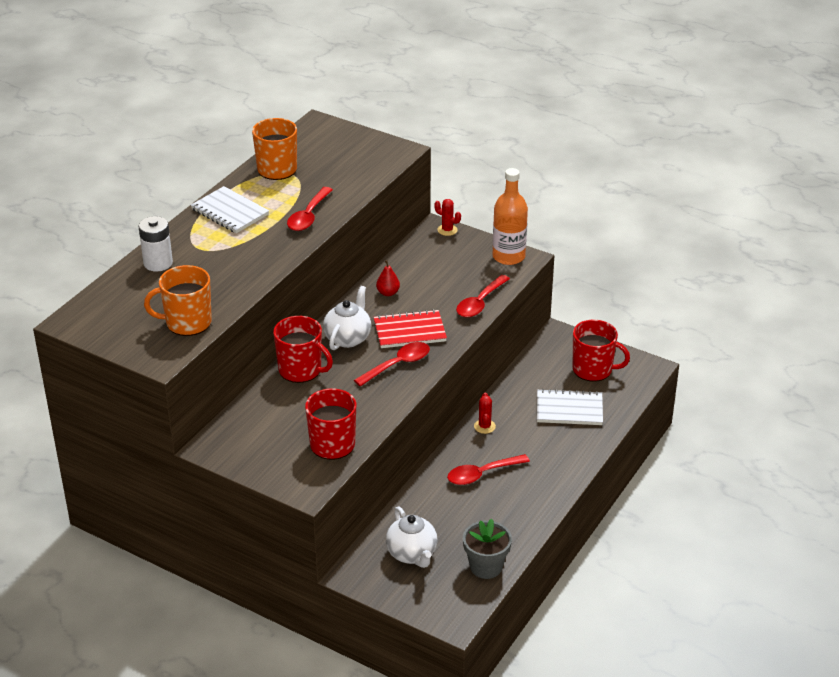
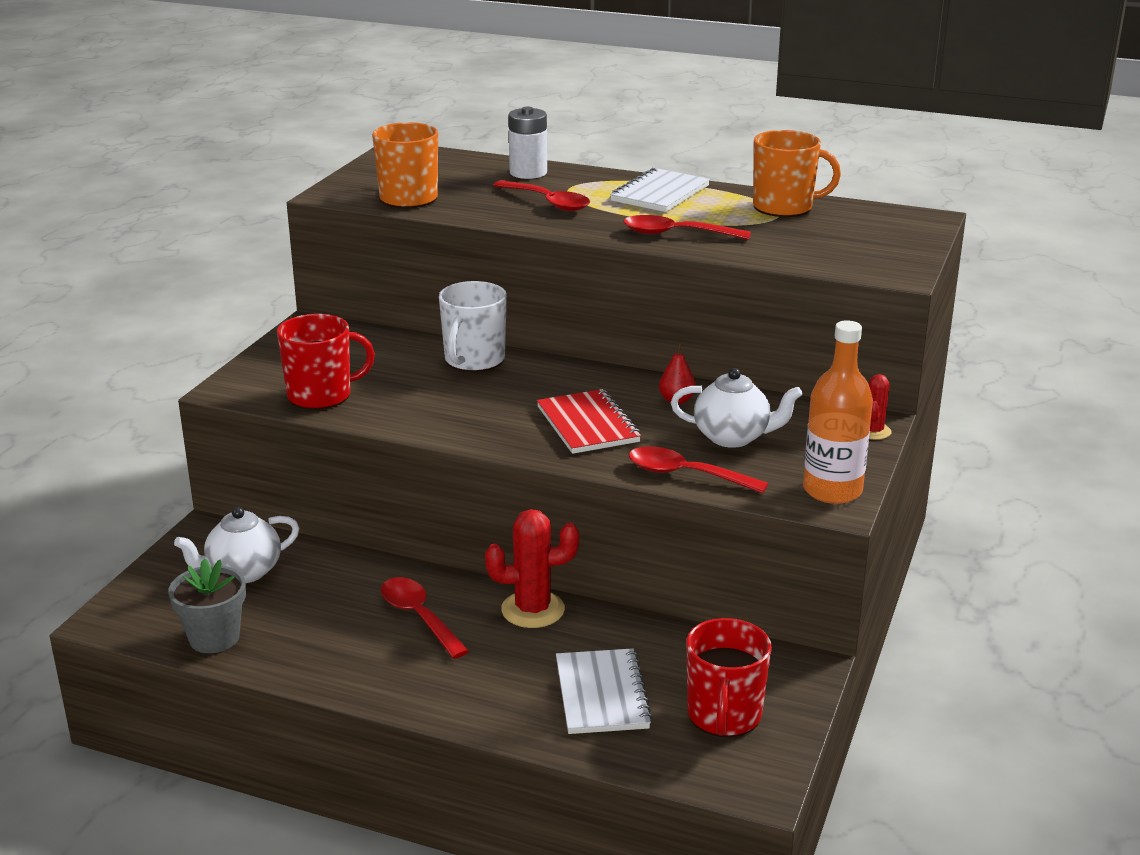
camera: 80 degrees right, 10 degrees down
red mug [273,316,333,383] -> white mug [439,281,507,372]
white teapot [323,286,371,350] -> white teapot moved to [671,368,803,448]
red spoon [354,342,430,386] -> red spoon moved to [493,180,590,211]
red cactus [474,393,496,434] -> red cactus [485,509,579,628], size x1.79

